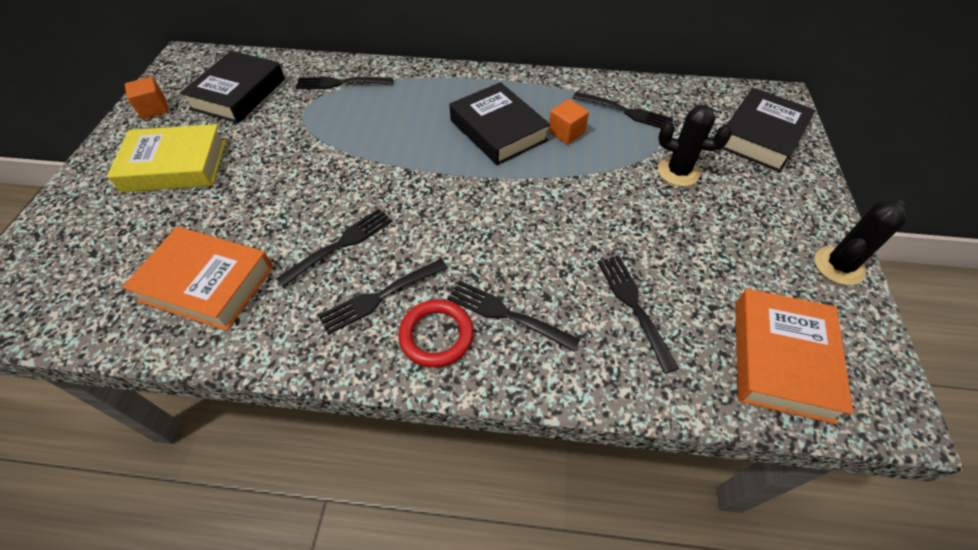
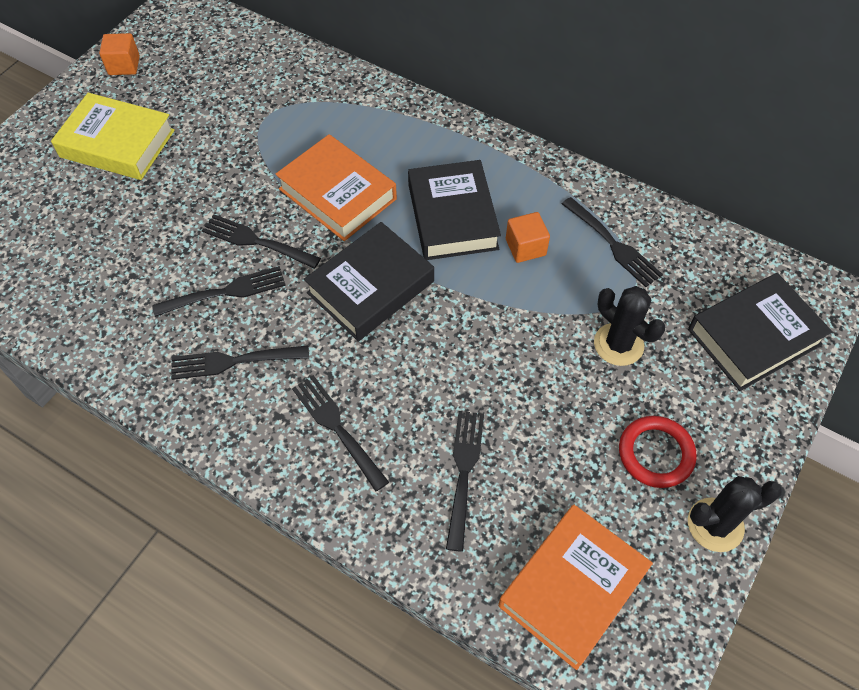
camera: 25 degrees right, 5 degrees up
orange book [122,227,273,331] -> orange book moved to [275,134,397,241]
black book [180,51,285,123] -> black book moved to [304,222,434,341]
black fork [295,77,393,89] -> black fork moved to [202,214,321,269]
red ring [398,300,474,368] -> red ring moved to [619,416,697,488]

